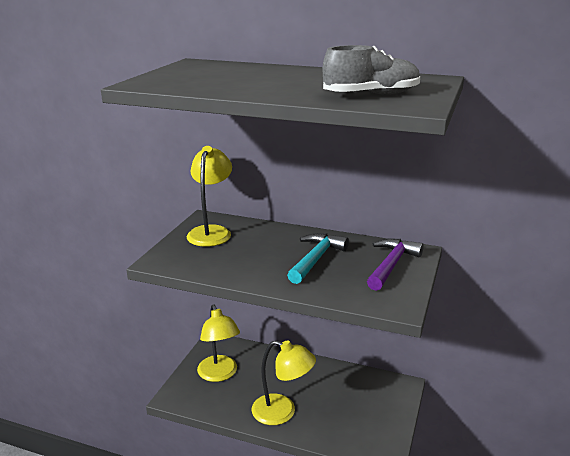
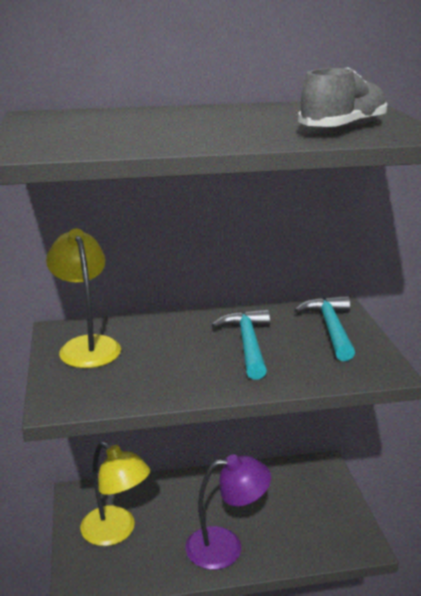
camera: 30 degrees left, 0 degrees up
yellow lamp [252,340,316,425] -> purple lamp [186,454,271,570]
purple hammer [367,239,424,291] -> turquoise hammer [294,296,355,361]

